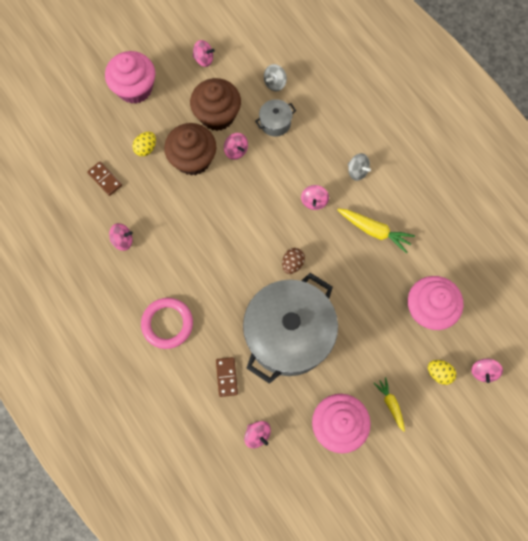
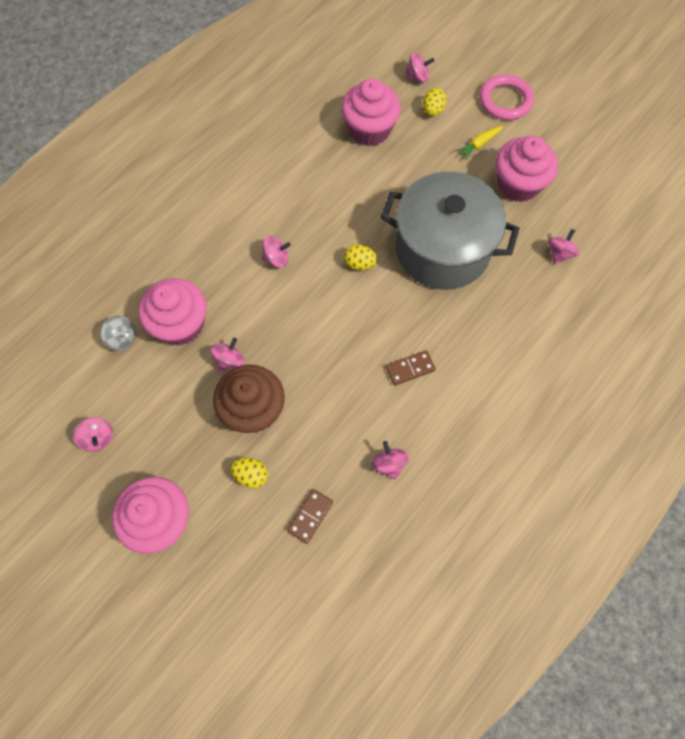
camera: 105 degrees left, 5 degrees down
pink ring [141,298,193,349] -> pink ring moved to [480,75,534,120]
brown cupcake [190,78,241,131] -> none
pink spinning top [193,40,215,67] -> pink spinning top turned 150 degrees clockwise [73,417,113,451]
brown domino [216,357,238,397] -> brown domino moved to [386,350,436,386]
grey pot [255,99,296,137] -> pink cupcake [138,278,207,345]
brown egg [282,248,305,274] -> yellow egg [344,245,377,270]
yellow carrot [337,208,415,253] -> none
grey spinning top [348,153,371,181] -> none

